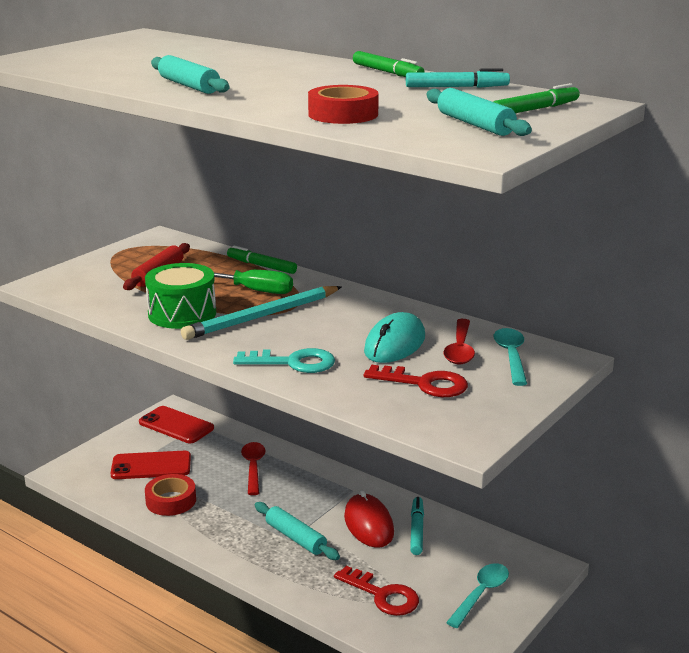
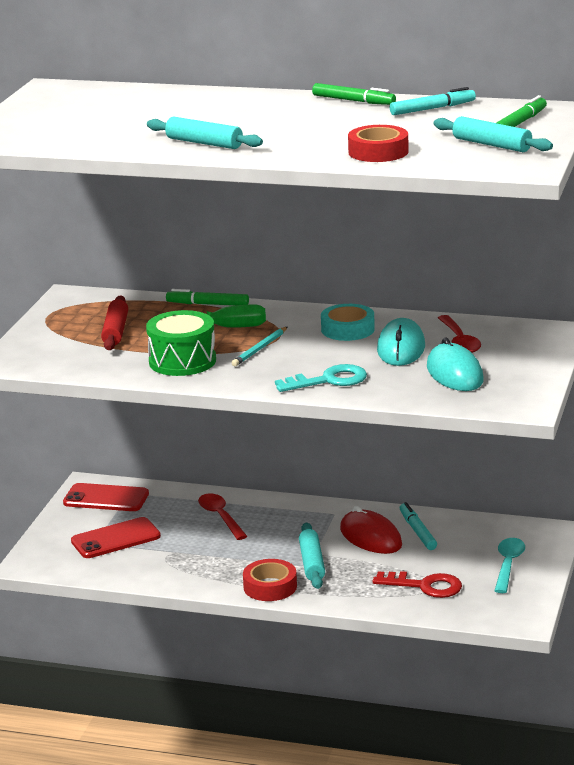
camera: 20 degrees left, 0 degrees up
red tape [145,474,196,516] -> red tape moved to [243,559,297,601]
turquoise pencil [181,286,342,340] -> turquoise pencil [232,327,287,366], size x0.54
turquoise rolling pin [255,502,340,560] -> turquoise rolling pin turned 60 degrees clockwise [299,523,325,589]
red key [364,365,468,397] -> turquoise mouse [427,338,484,391]
turquoise spoon [494,328,527,386] -> none
none -> turquoise tape [321,304,375,341]

